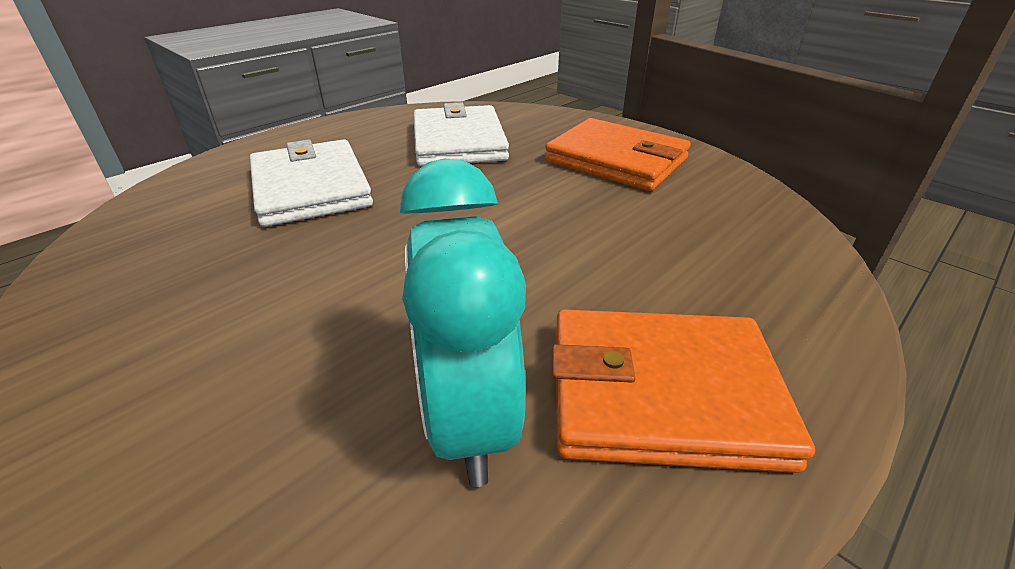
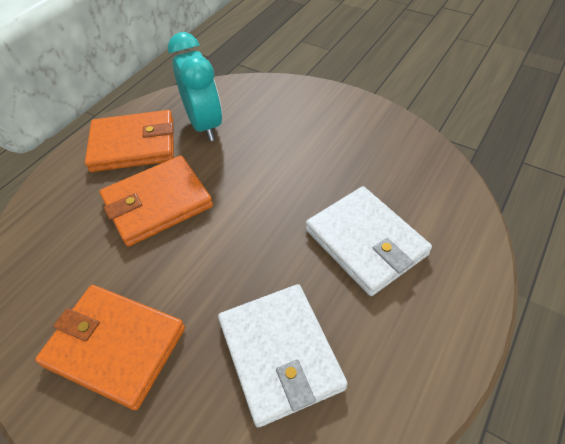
camera: 170 degrees right, 15 degrees up
none -> orange wallet [99,155,213,247]

